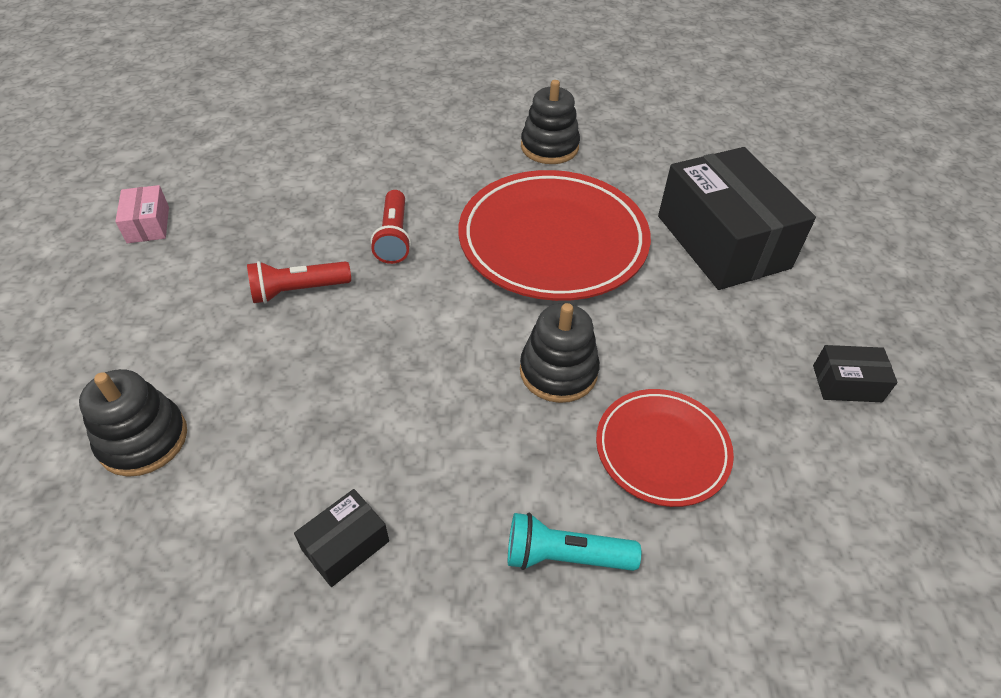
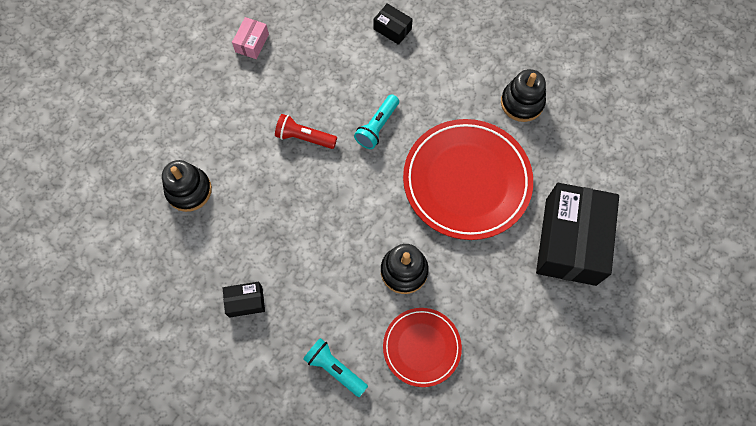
camera: 35 degrees right, 20 degrees up
red flashlight [371,190,411,264] -> turquoise flashlight [354,94,399,149]
black box [813,345,898,402] -> black box moved to [374,3,413,45]

